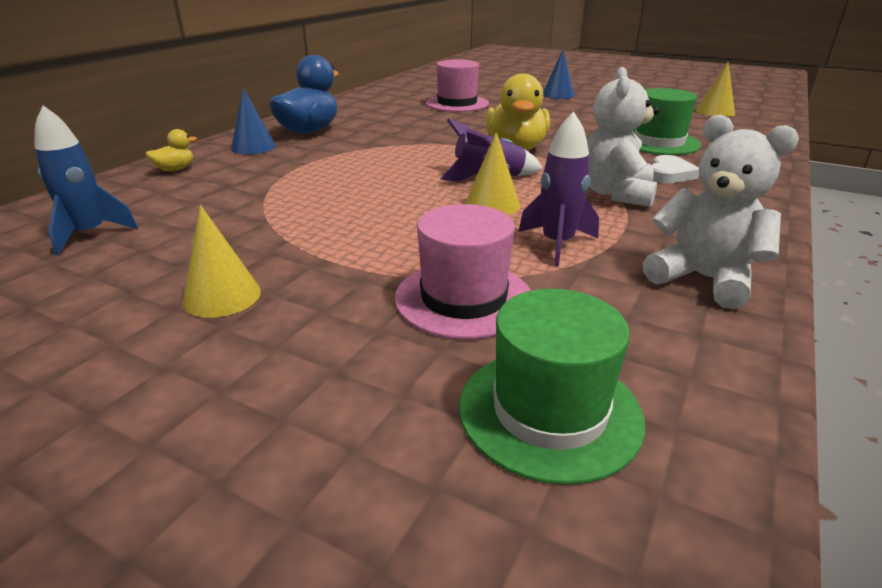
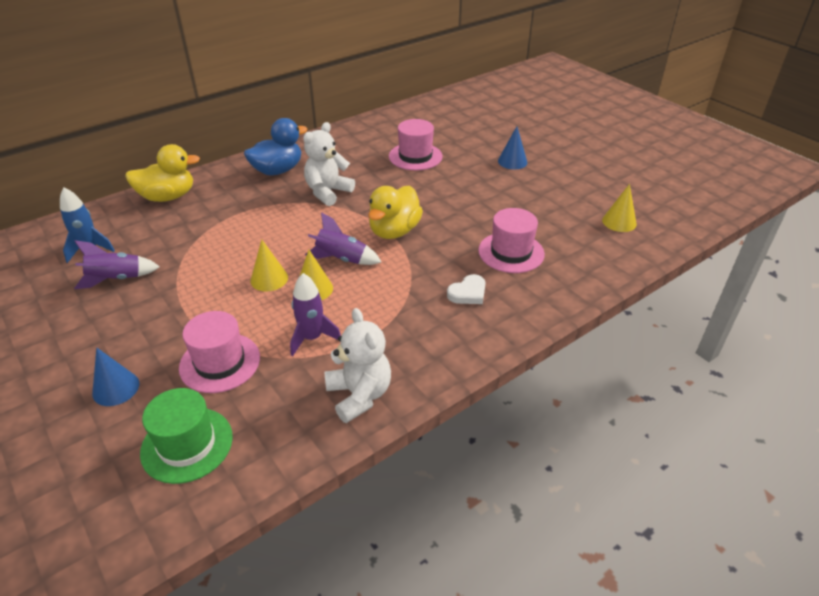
camera: 25 degrees right, 10 degrees up
yellow duck [146,129,197,171] -> yellow duck [125,144,200,202], size x2.14
yellow cone [183,205,261,318] -> yellow cone moved to [250,239,288,291]
blue cone [231,88,276,154] -> blue cone moved to [92,348,139,406]
white teddy bear [587,67,659,207] -> white teddy bear moved to [303,122,355,206]
green hat [633,88,701,155] -> pink hat [478,208,545,273]
none -> purple rocket [74,240,160,289]

